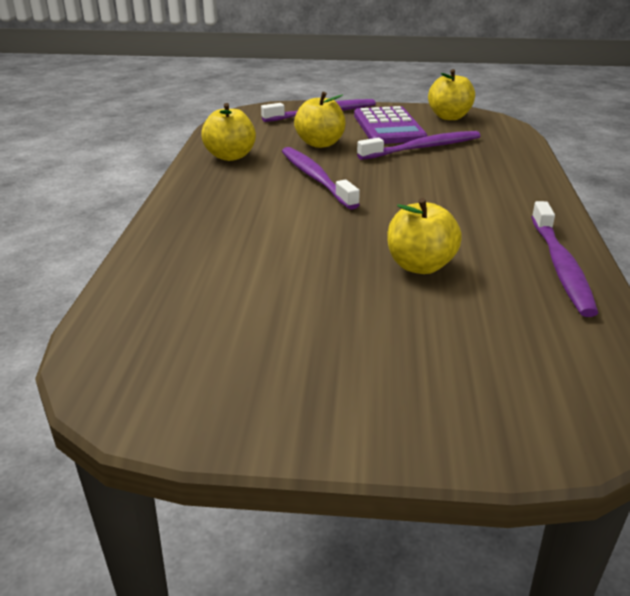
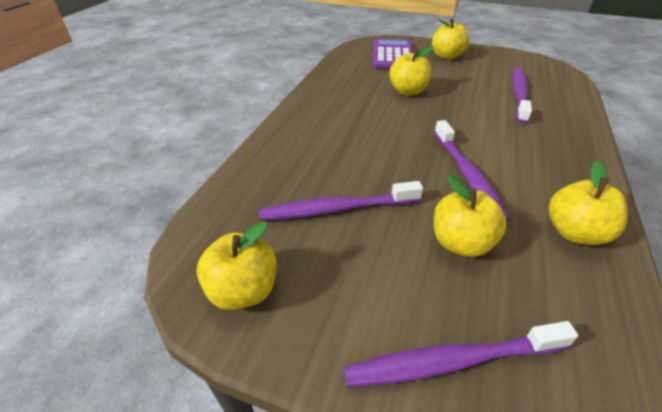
camera: 165 degrees left, 10 degrees up
purple calculator [354,106,427,144] -> purple calculator moved to [373,38,413,69]
purple toothbrush [531,201,598,317] -> purple toothbrush moved to [513,68,532,124]
none -> yellow apple [432,18,469,59]

